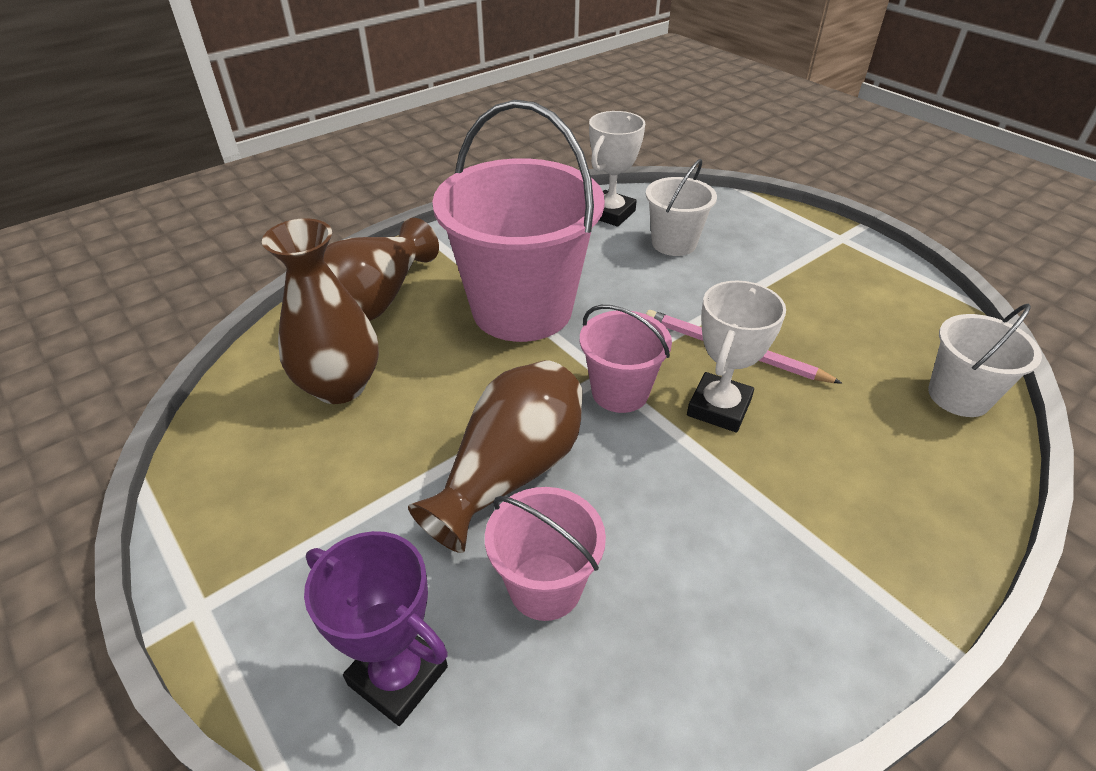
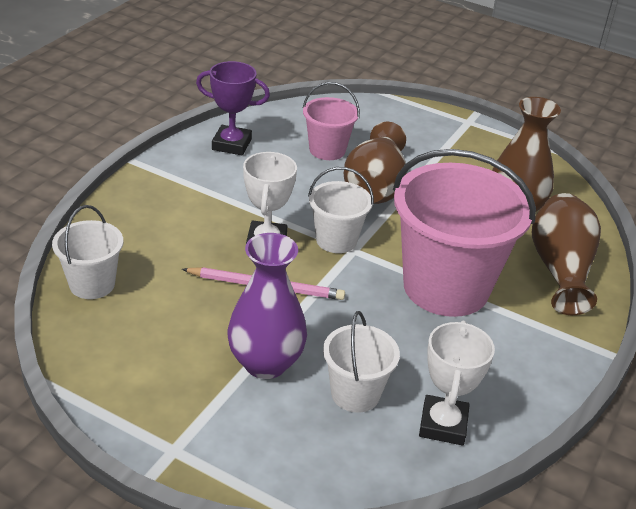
camera: 155 degrees right, 5 degrees down
purple trophy [304,531,448,726] -> purple trophy moved to [196,61,270,155]
pink bucket [580,305,672,413] -> white bucket [308,167,374,253]
none -> purple vase [228,233,307,379]

